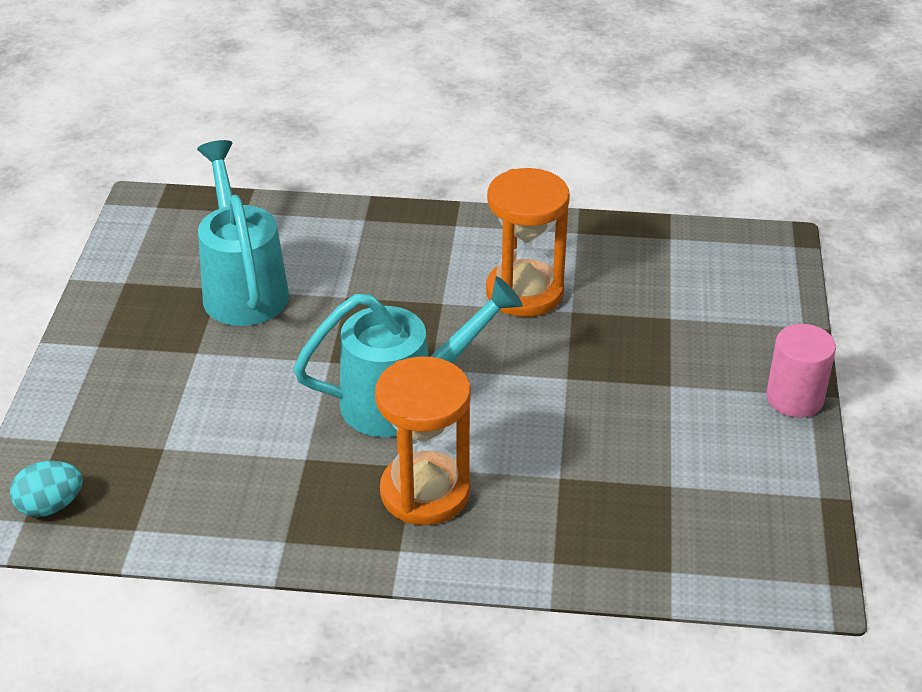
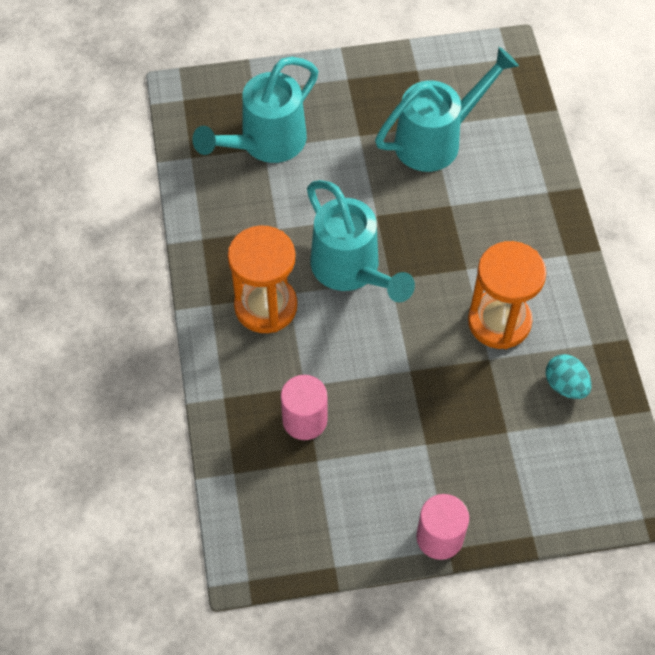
camera: 75 degrees right, 20 degrees up
turquoise egg [10,461,83,517] -> turquoise egg moved to [546,354,591,399]
none -> turquoise watering can [192,57,318,163]
none -> pink cylinder [281,375,327,440]

